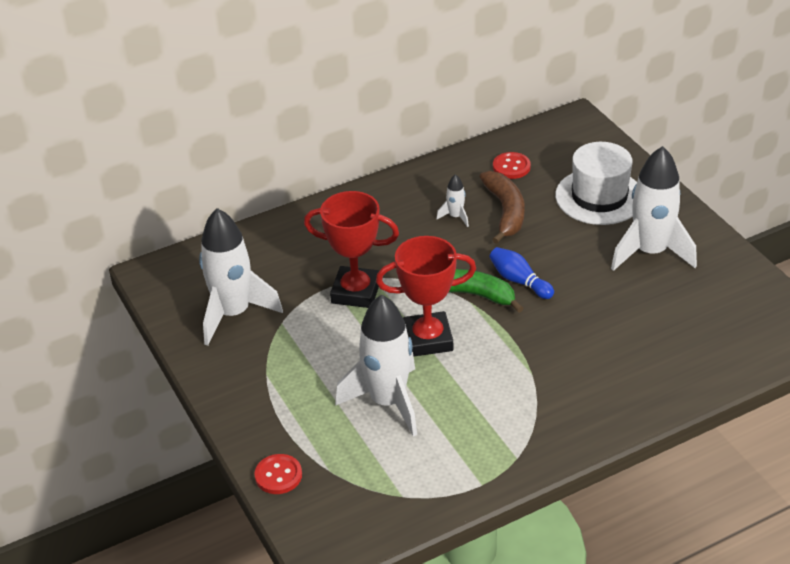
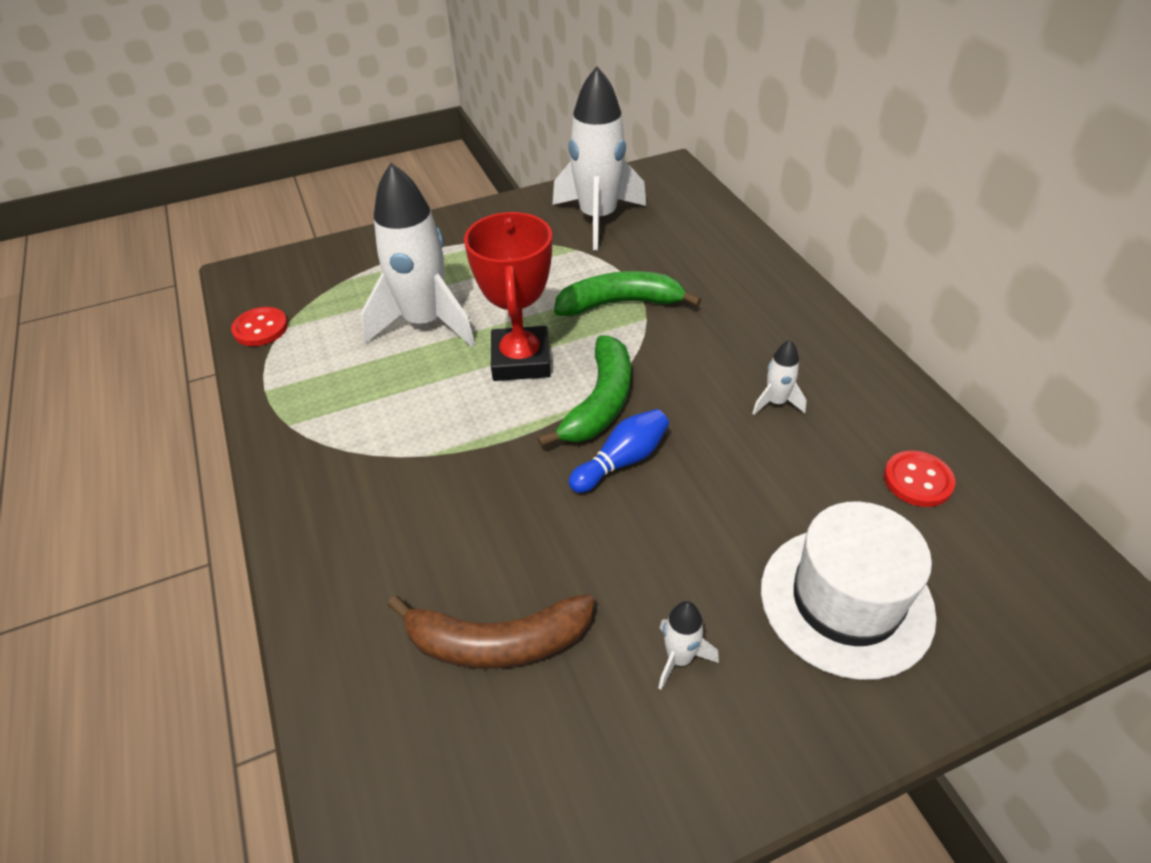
camera: 95 degrees right, 5 degrees up
red button [254,454,302,494] -> red button moved to [231,307,288,346]
red trophy [304,191,399,308] -> green banana [554,271,701,316]
brown banana [480,171,525,244] -> brown banana moved to [387,594,594,669]
white rocket [611,146,697,271] -> white rocket [658,601,719,690], size x0.42

